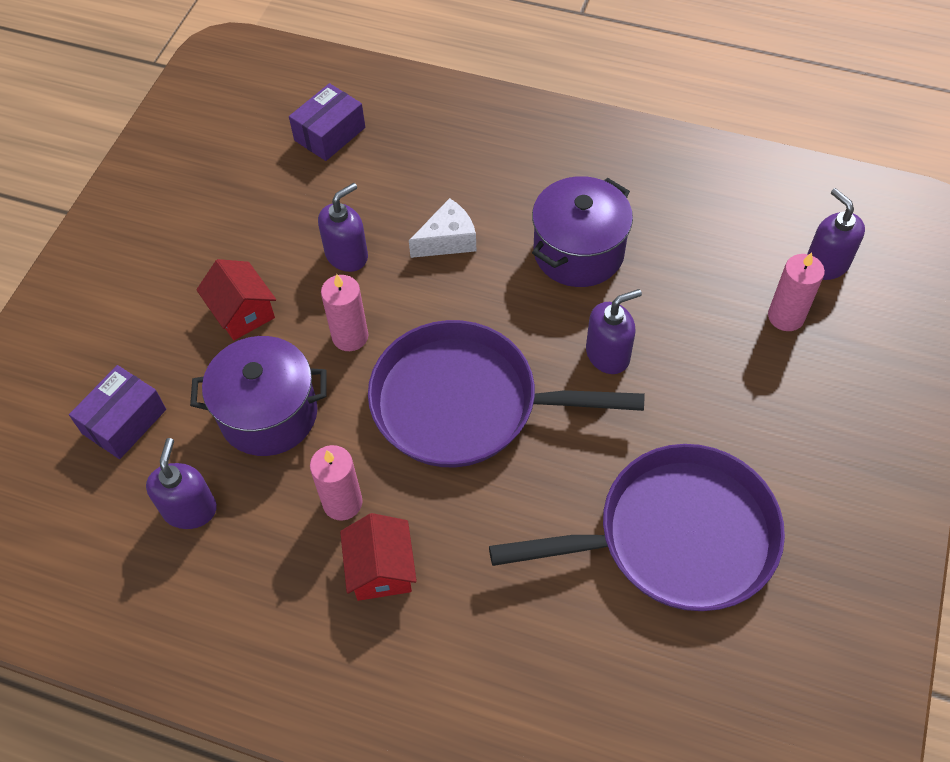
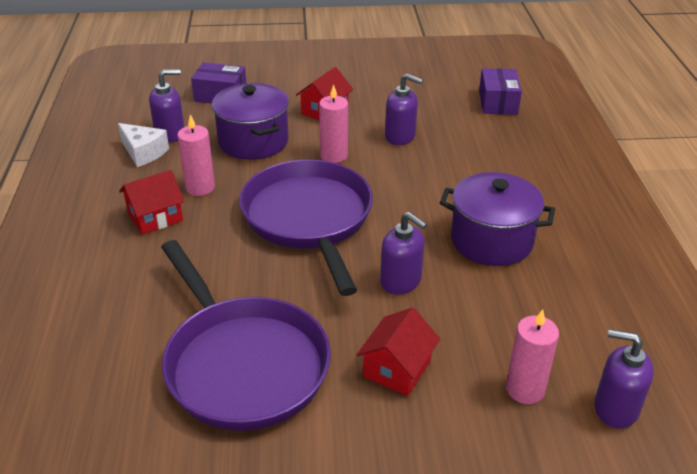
camera: 65 degrees right, 20 degrees down
purple box [289,83,365,161] -> purple box turned 75 degrees clockwise [479,68,522,115]
white cheese [409,198,476,258] -> white cheese moved to [118,123,169,167]
purple soap dispenser [807,188,865,280] -> purple soap dispenser turned 105 degrees counterclockwise [594,329,654,428]
none -> red house [357,308,440,396]

